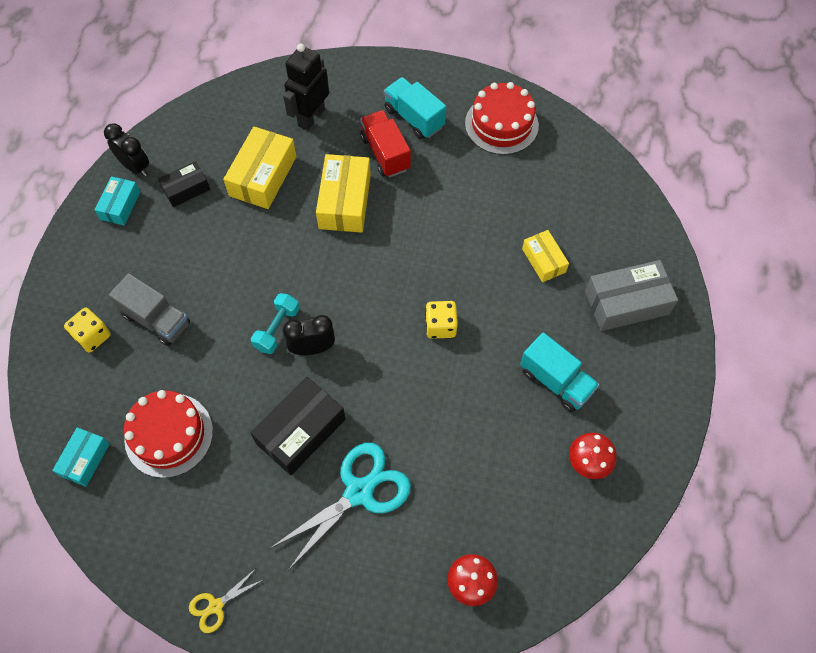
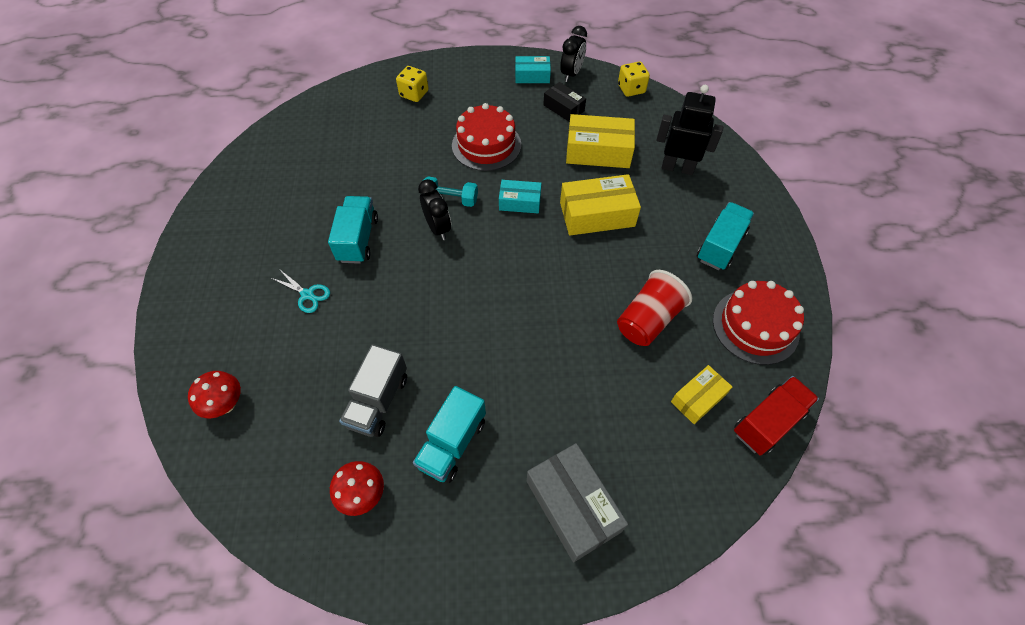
camera: 75 degrees right, 5 degrees down
turquoise box [52,427,110,487] -> turquoise box moved to [499,180,541,213]
grey truck [109,273,190,346] -> grey truck moved to [339,344,407,437]
red cake [124,390,213,478] -> red cake moved to [452,103,521,171]
yellow scissors [189,569,263,633] -> none
black box [251,377,345,475] -> turquoise truck [328,196,378,264]
turquoise scissors [270,443,411,570] -> turquoise scissors [271,269,330,313], size x0.49
red truck [360,110,411,177] -> red truck moved to [734,376,819,455]
yellow dice [425,301,458,339] -> yellow dice moved to [618,62,650,97]
yellow box [522,230,569,282] -> yellow box moved to [671,365,732,424]
none -> red cup [617,270,692,346]

